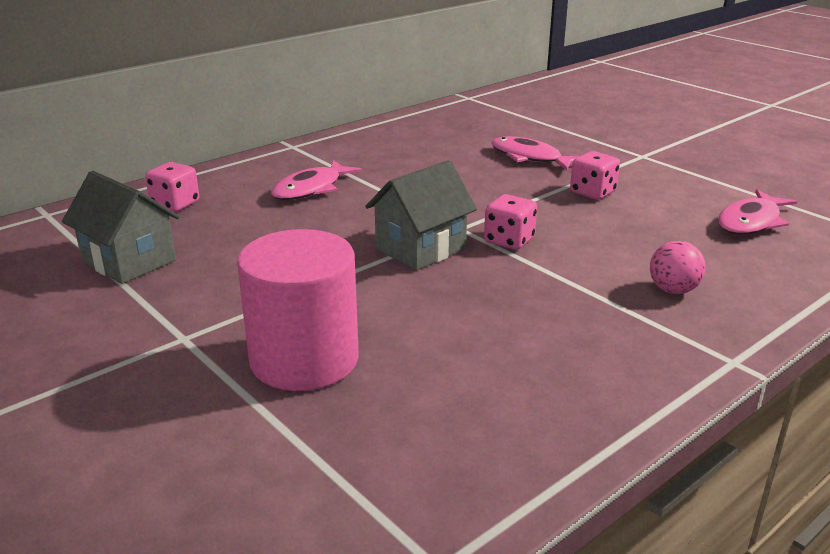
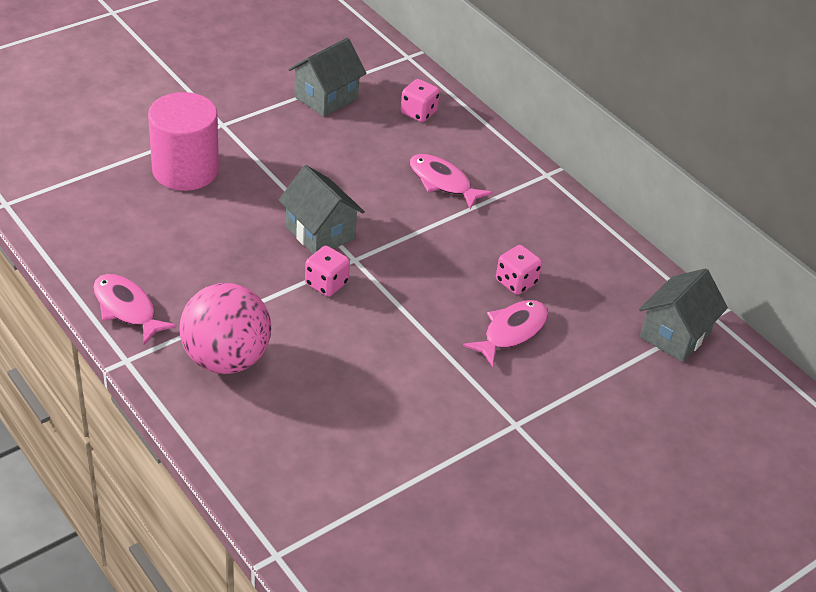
camera: 90 degrees right, 15 degrees up
pink dice [570,151,620,200] -> pink dice moved to [496,245,542,295]
pink ball [650,241,706,294] -> pink ball [179,283,271,374], size x2.13
pink fish [718,190,797,235] -> pink fish moved to [93,274,177,345]
none -> grey house [639,268,728,362]

